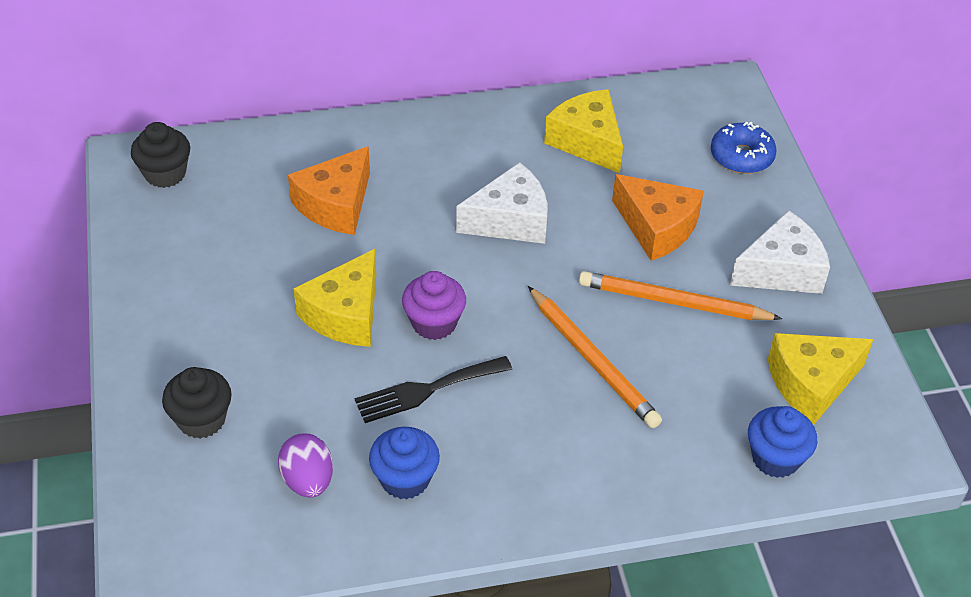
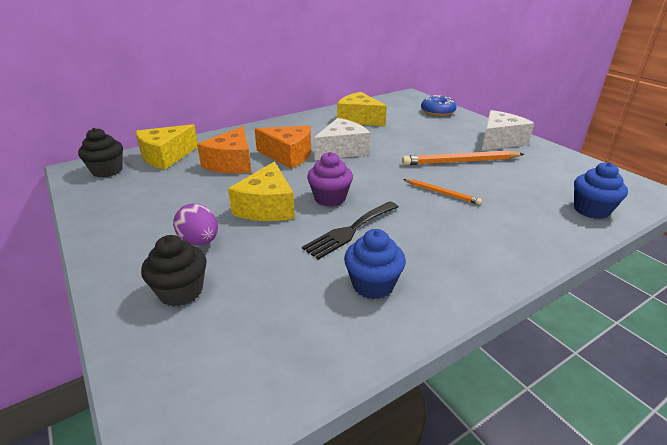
camera: 20 degrees left, 15 degrees down
purple egg [278,434,333,498] -> purple egg moved to [173,204,218,245]
orange pencil [528,286,662,428] -> orange pencil [403,179,482,205], size x0.58
orange cheese [612,174,704,261] -> orange cheese moved to [255,126,311,169]
yellow cheese [768,333,873,424] -> yellow cheese moved to [136,124,198,170]

